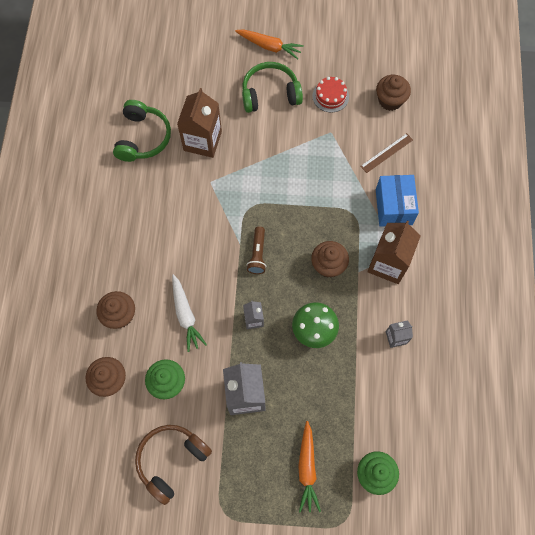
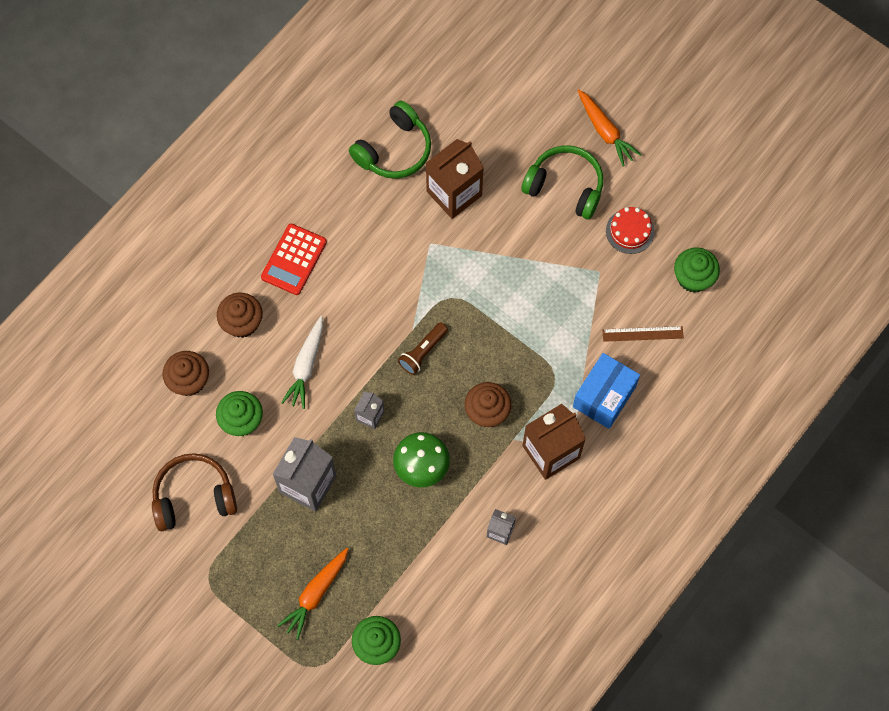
camera: 35 degrees right, 0 degrees up
brown cupcake [376,75,411,111] -> green cupcake [674,247,720,293]
none -> red calculator [261,224,327,295]

